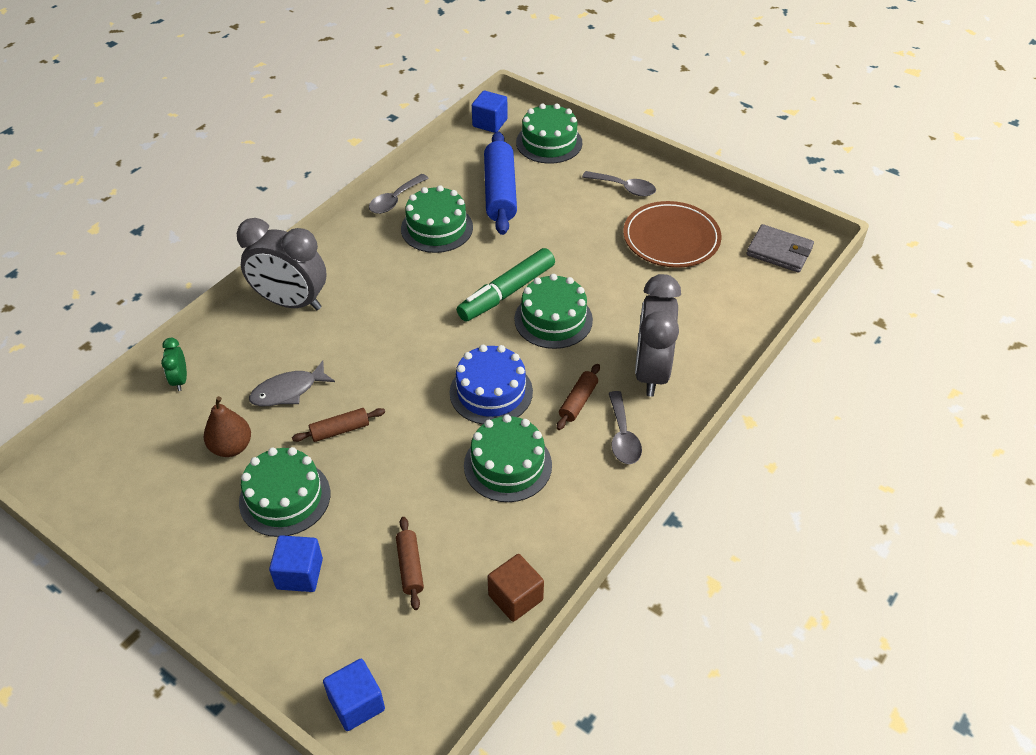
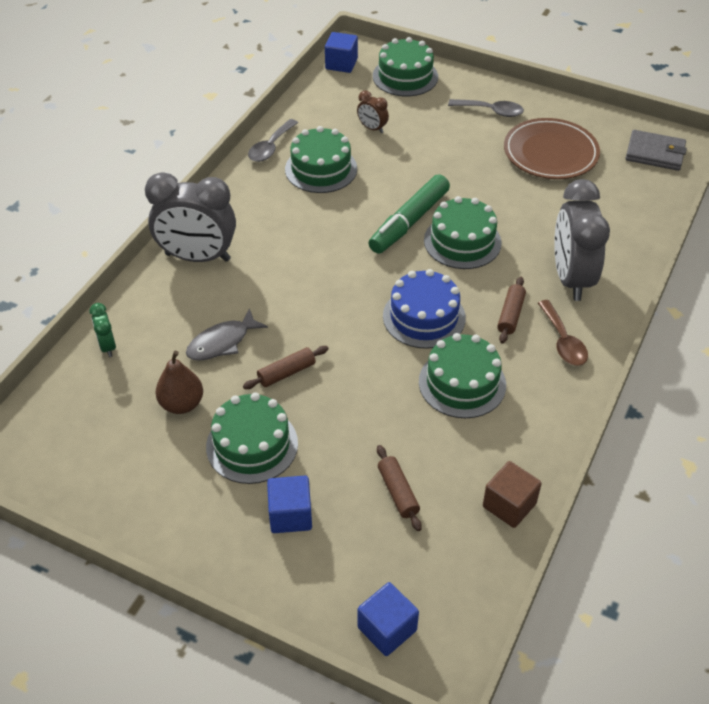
camera: 10 degrees left, 0 degrees up
blue rolling pin [484,131,517,235] -> brown clock [357,90,389,133]
grey spoon [609,391,642,464] -> brown spoon [538,300,588,366]

